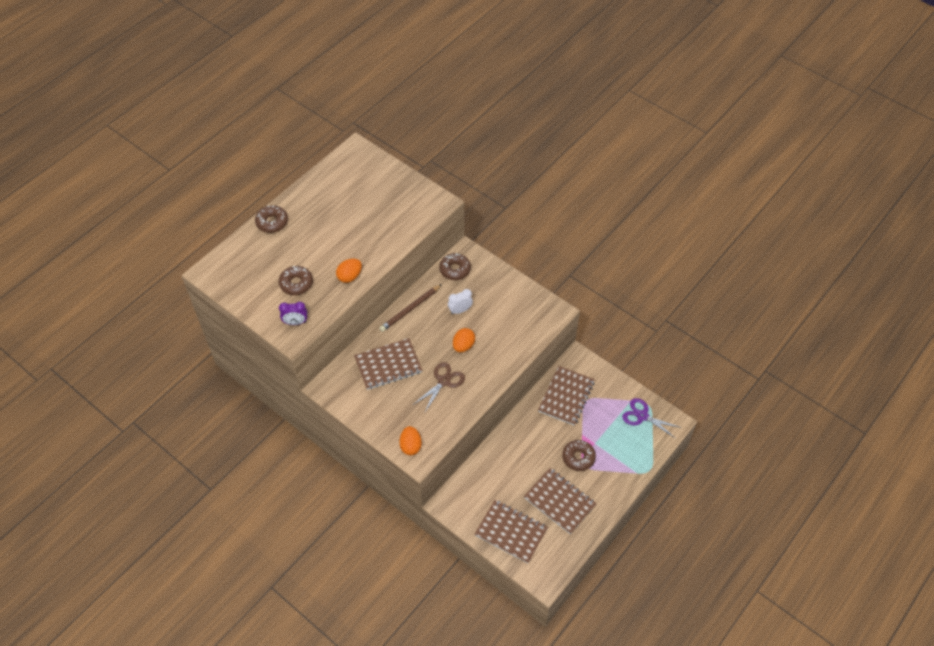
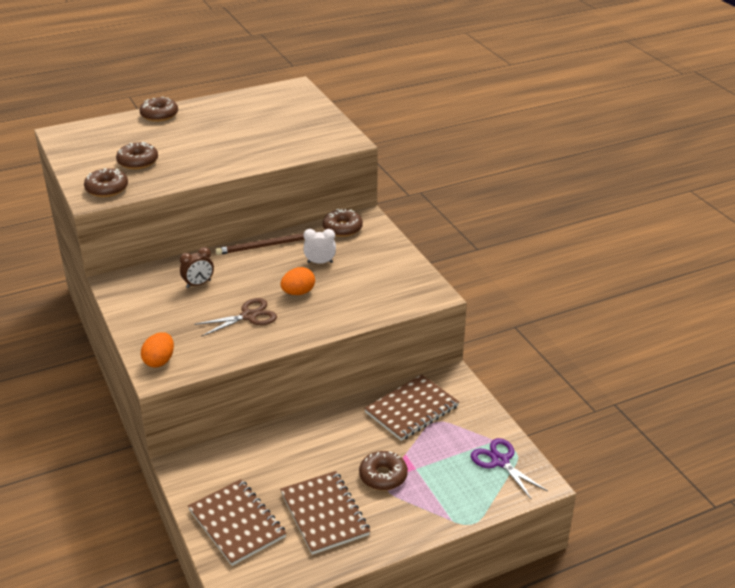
camera: 25 degrees right, 20 degrees down
purple clock [279,302,307,325] -> brown donut [84,168,128,197]
orange egg [336,259,362,283] -> none
brown notebook [354,338,422,390] -> brown clock [180,247,214,288]

